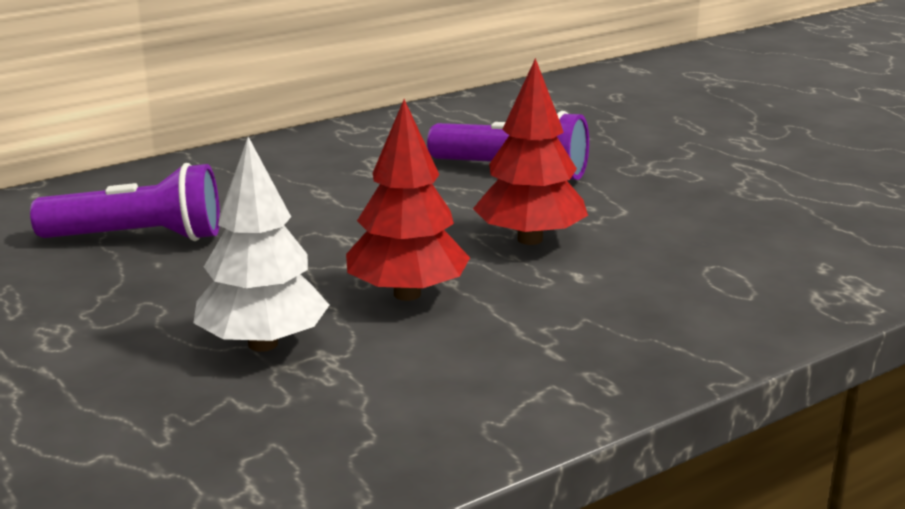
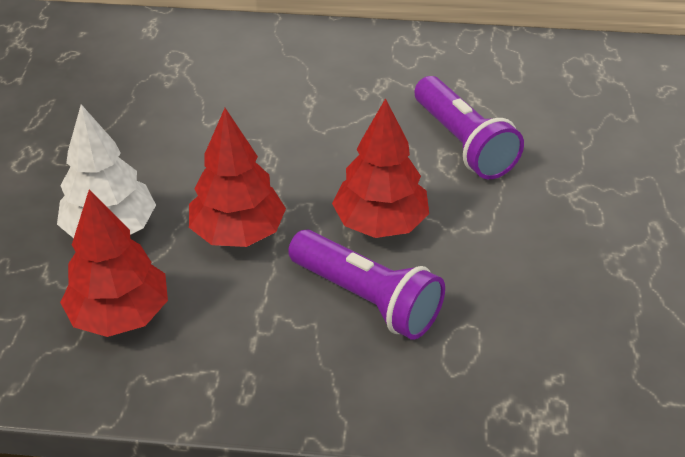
camera: 40 degrees right, 20 degrees up
purple flashlight [30,163,220,241] -> purple flashlight moved to [288,230,445,340]
none -> red tree [60,190,168,337]

